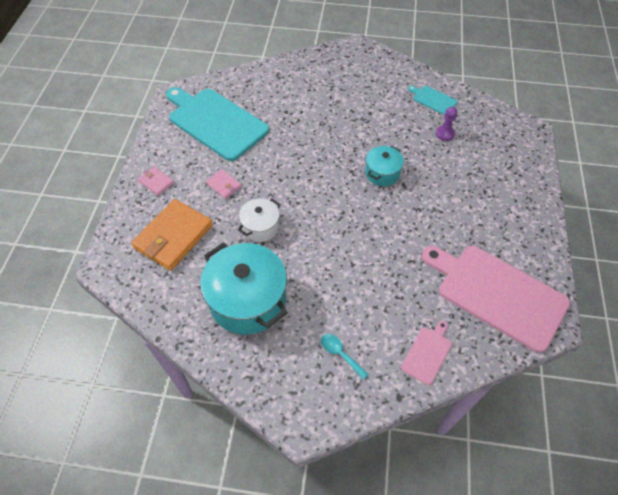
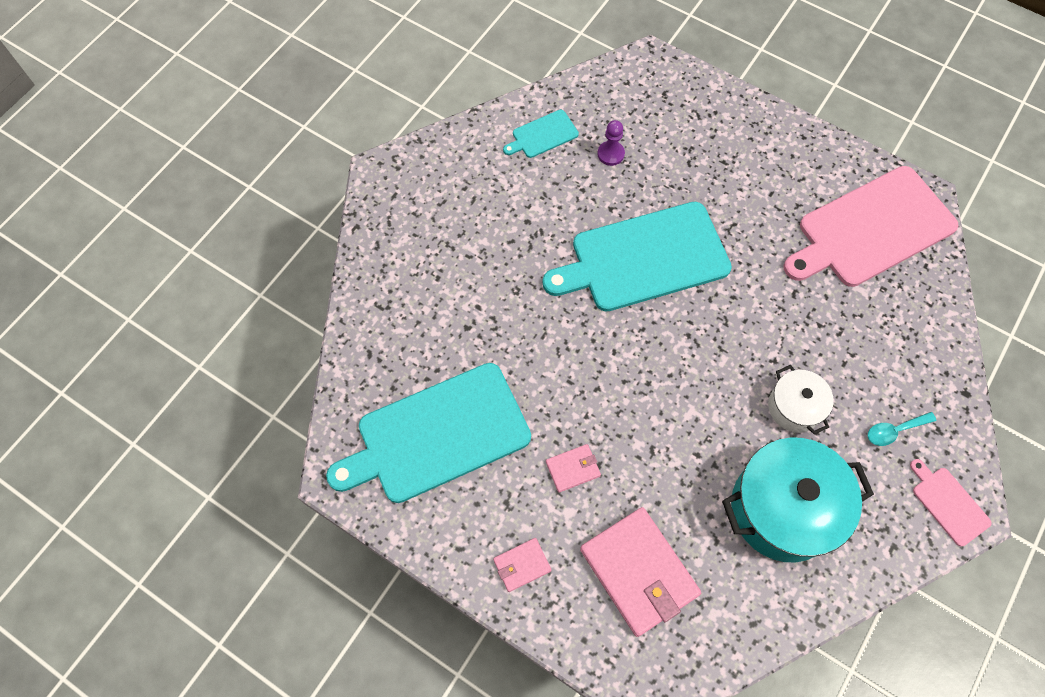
camera: 65 degrees left, 10 degrees up
orange wallet [131,199,213,271] -> pink wallet [580,507,701,637]
white pot [238,199,281,242] -> white pot moved to [768,365,834,435]
turquoise pot [365,146,404,186] -> turquoise cutting board [543,202,732,312]
pink cutting board [401,321,452,385] -> pink cutting board moved to [910,459,992,546]

